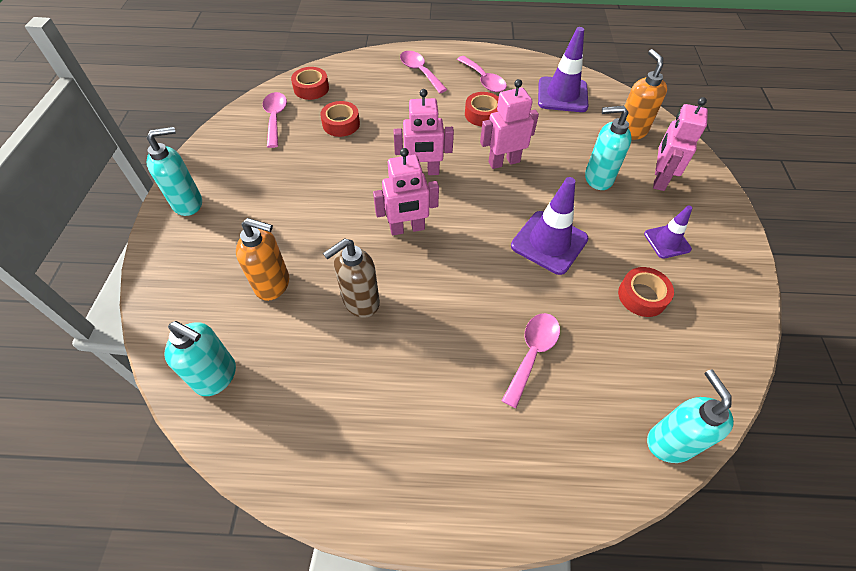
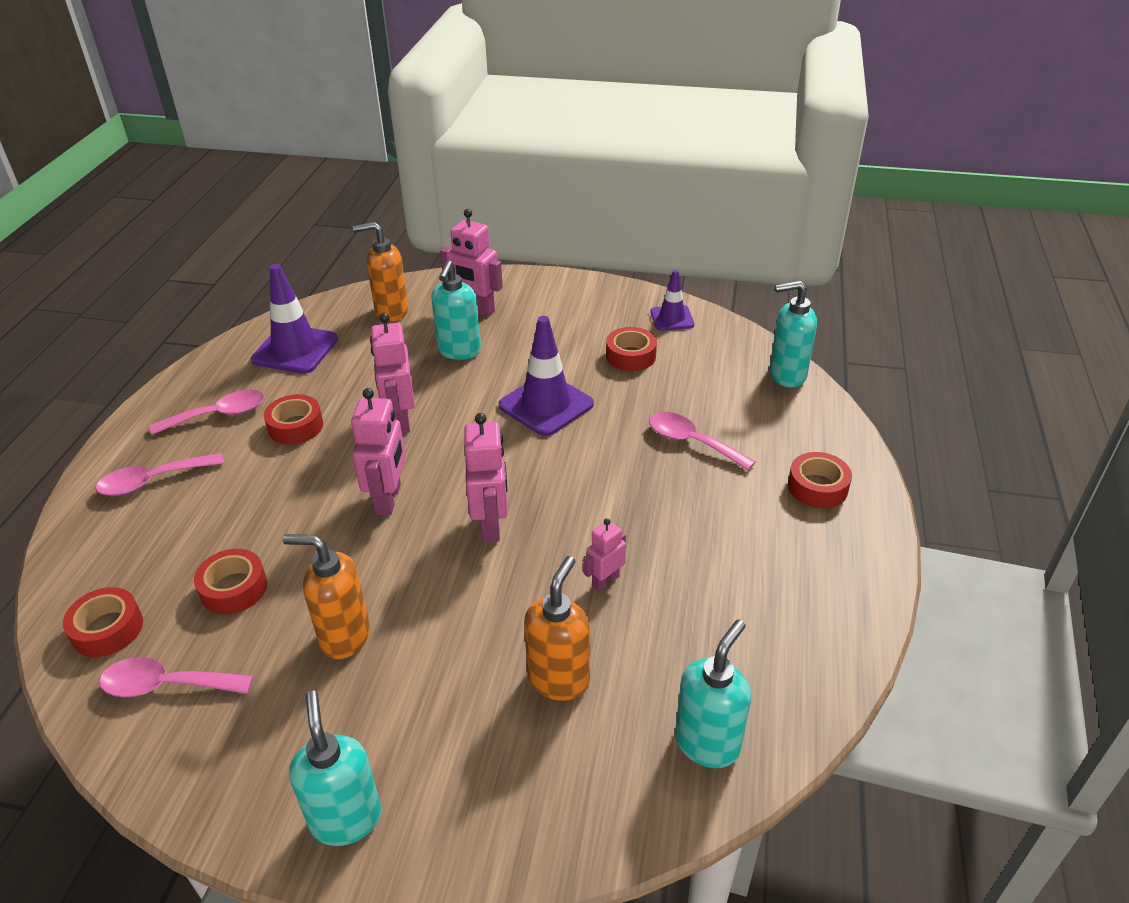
camera: 80 degrees left, 15 degrees down
brown soap dispenser [323,238,380,318] -> pink robot [583,519,626,591]
purple traffic cone [644,205,692,259] -> purple traffic cone moved to [650,270,694,331]
none -> orange soap dispenser [283,534,370,659]
none -> red tape [788,452,852,508]

